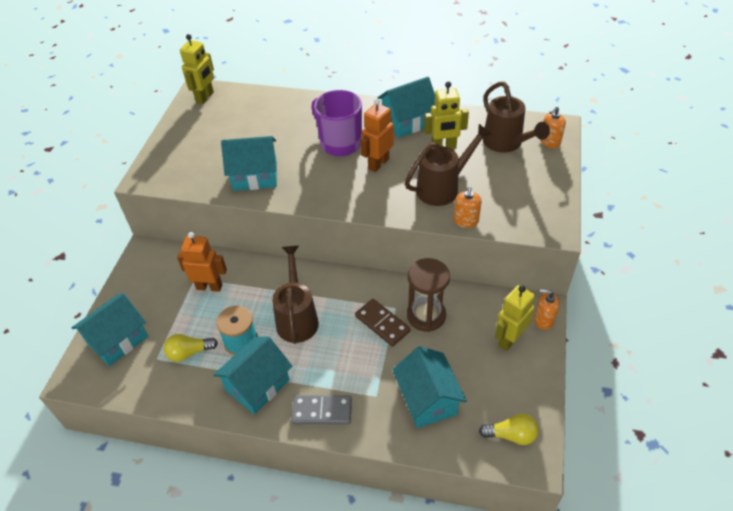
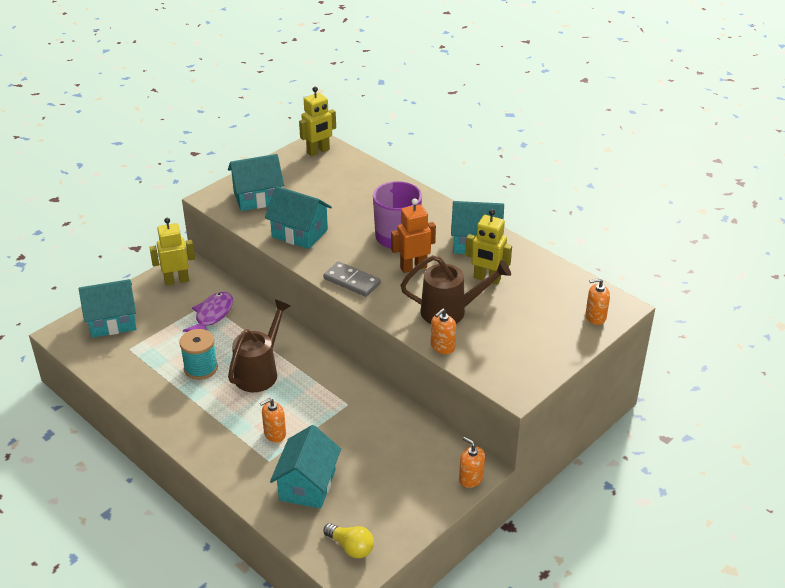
camera: 30 degrees right, 10 degrees down
yellow light bulb [164,334,218,362] -> none
orange robot [177,232,227,292] -> purple fish [183,292,233,332]
turquoise house [213,336,292,415] -> turquoise house moved to [228,154,284,211]
grey domino [291,395,352,425] -> grey domino moved to [324,261,381,297]
brown domino [355,299,410,347] -> none
brown hourglass [407,258,450,332] -> none
brown watering can [483,82,550,153] -> none
yellow robot [495,285,535,351] -> yellow robot moved to [149,218,195,285]
none -> orange soap dispenser [260,398,286,442]

